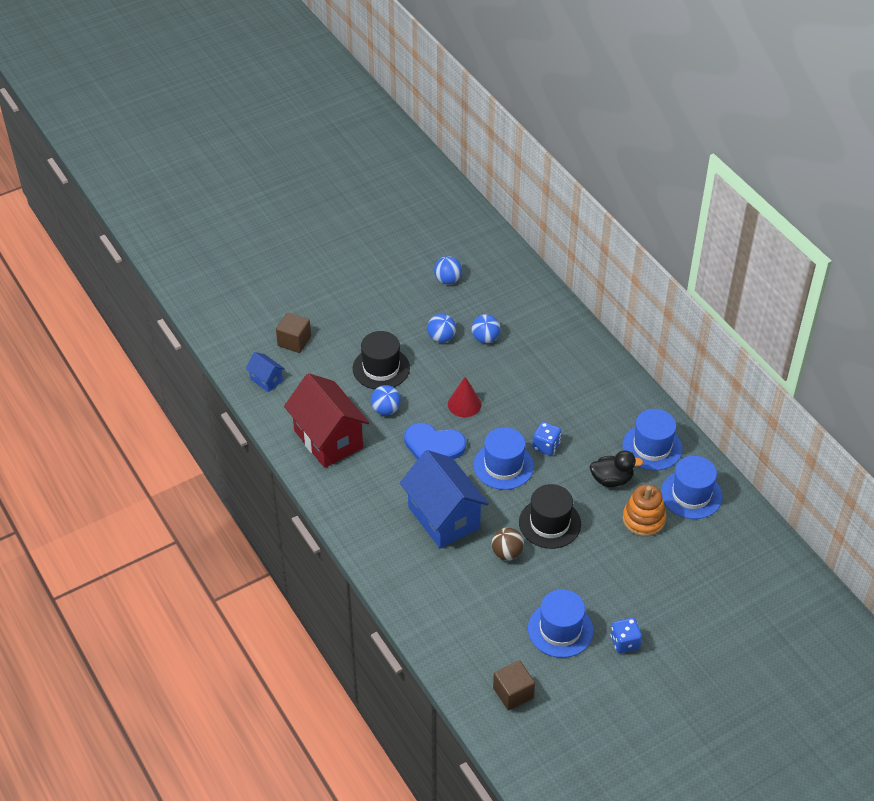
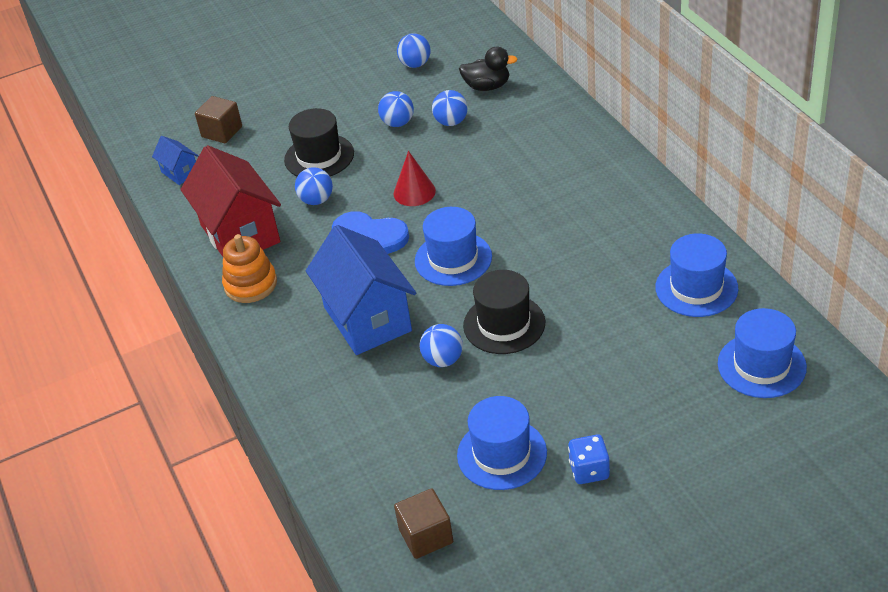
camera: 10 degrees right, 5 degrees down
brown ball [492,528,524,560] -> blue ball [420,324,463,367]
blue dice [532,422,561,456] -> none
black duck [590,450,643,487] -> black duck moved to [459,47,518,91]
blue hat [622,409,683,471] -> blue hat moved to [718,308,807,398]
orange stacking toy [623,484,666,537] -> orange stacking toy moved to [222,234,277,303]

